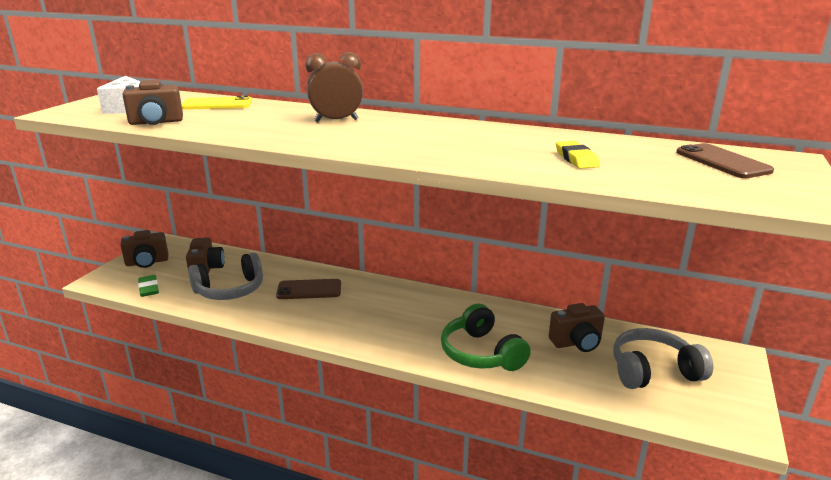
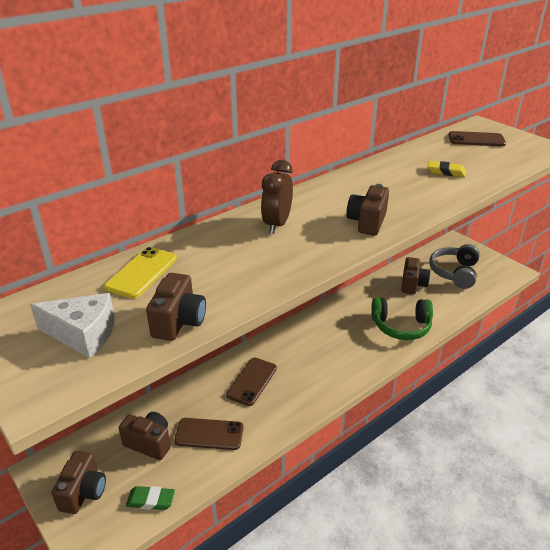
camera: 60 degrees left, 10 degrees up
grey headphones [188,252,263,300] -> brown phone [174,418,244,450]
none -> brown camera [346,184,389,235]

